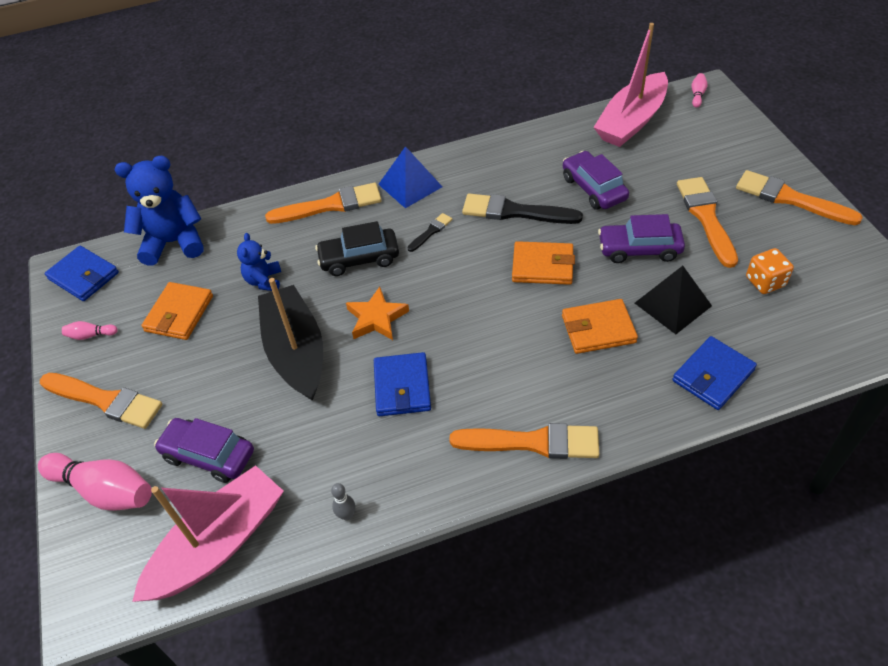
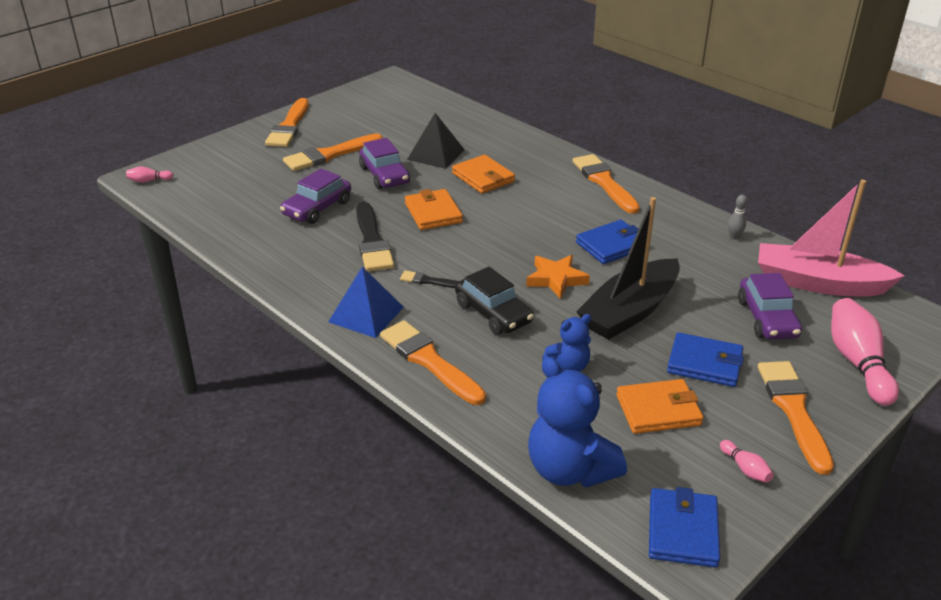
camera: 120 degrees left, 15 degrees down
pink boat [593,23,668,147] -> none
blue wallet [672,336,757,410] -> blue wallet moved to [667,332,744,387]
orange dice [746,248,794,294] -> none

